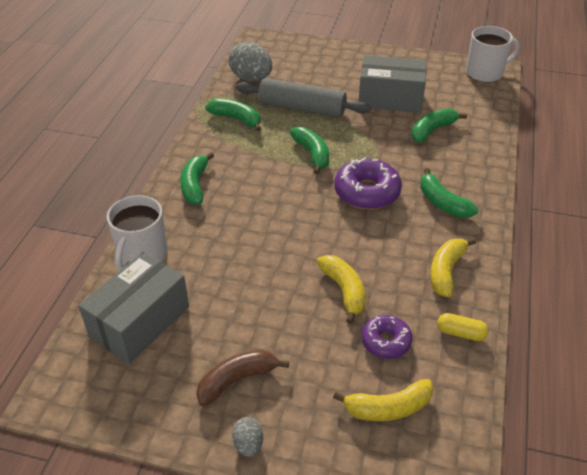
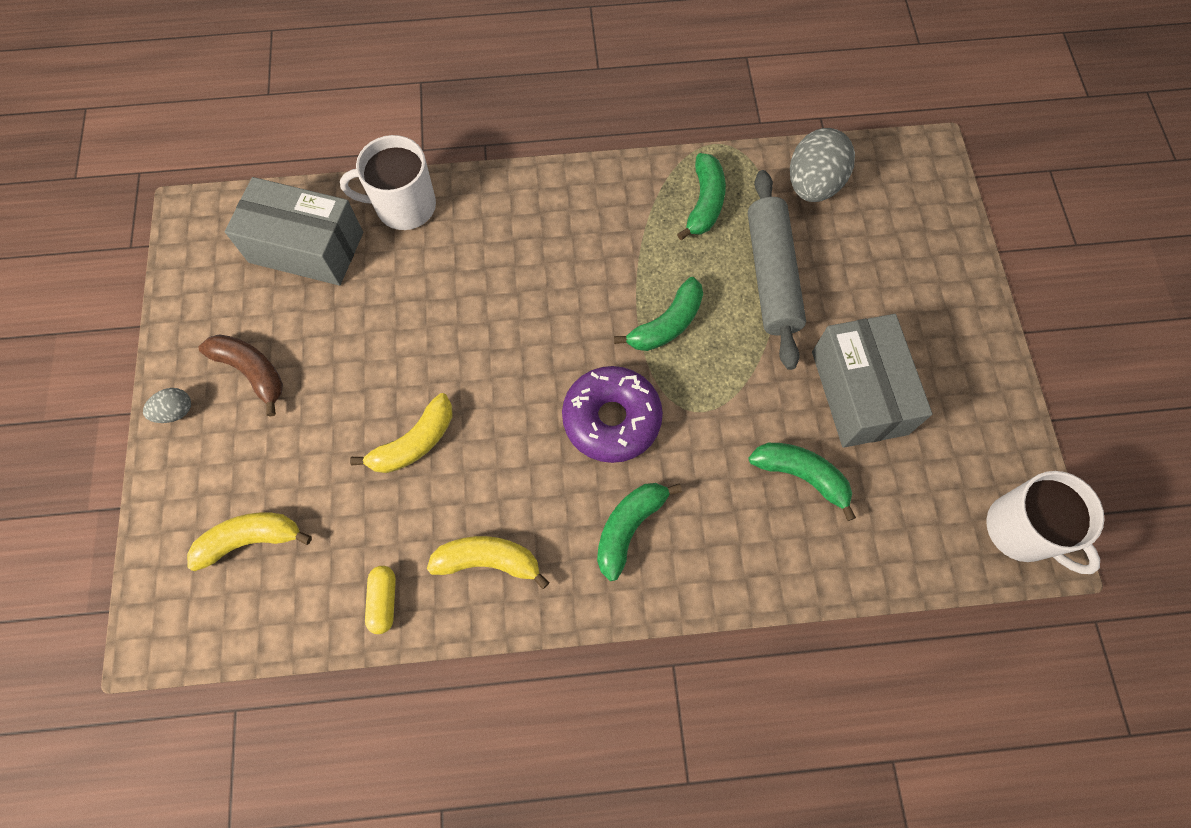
camera: 70 degrees right, 25 degrees up
green banana [180,152,214,205] -> none
yellow banana [333,379,434,421] -> yellow banana turned 105 degrees clockwise [187,512,312,571]
purple donut [361,315,412,359] -> none

